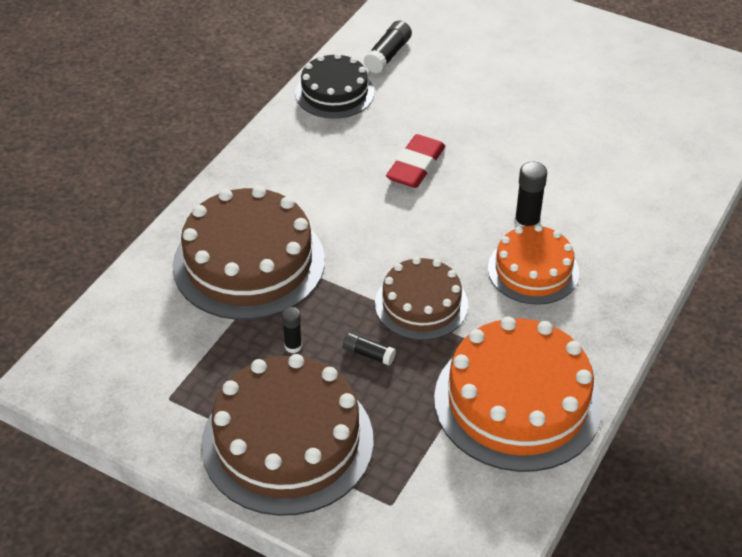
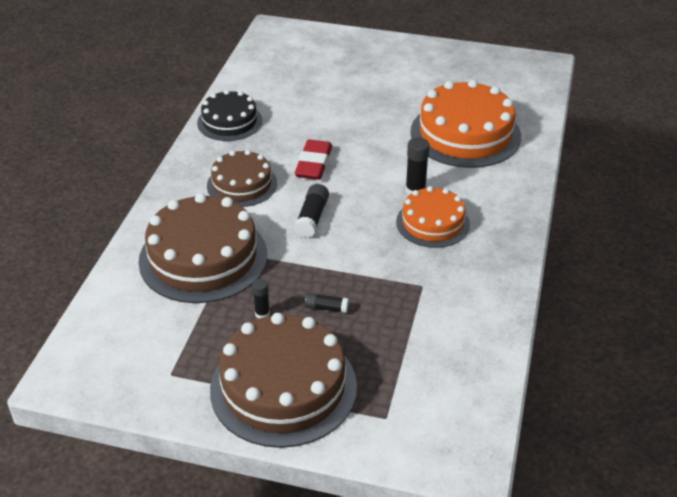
camera: 15 degrees left, 5 degrees down
black glue stick [363,21,412,73] -> black glue stick moved to [294,184,329,238]
brown cake [375,257,468,340] -> brown cake moved to [207,150,277,207]
orange cake [434,317,603,472] -> orange cake moved to [410,80,521,168]

